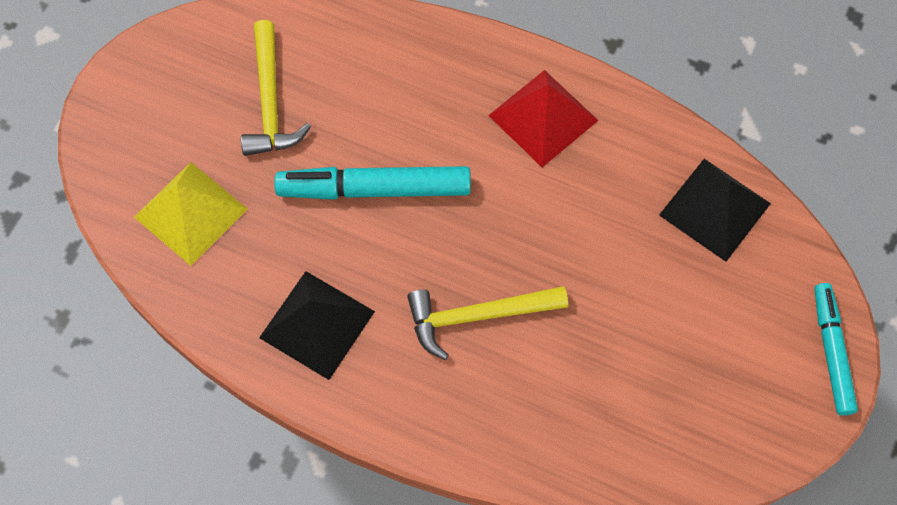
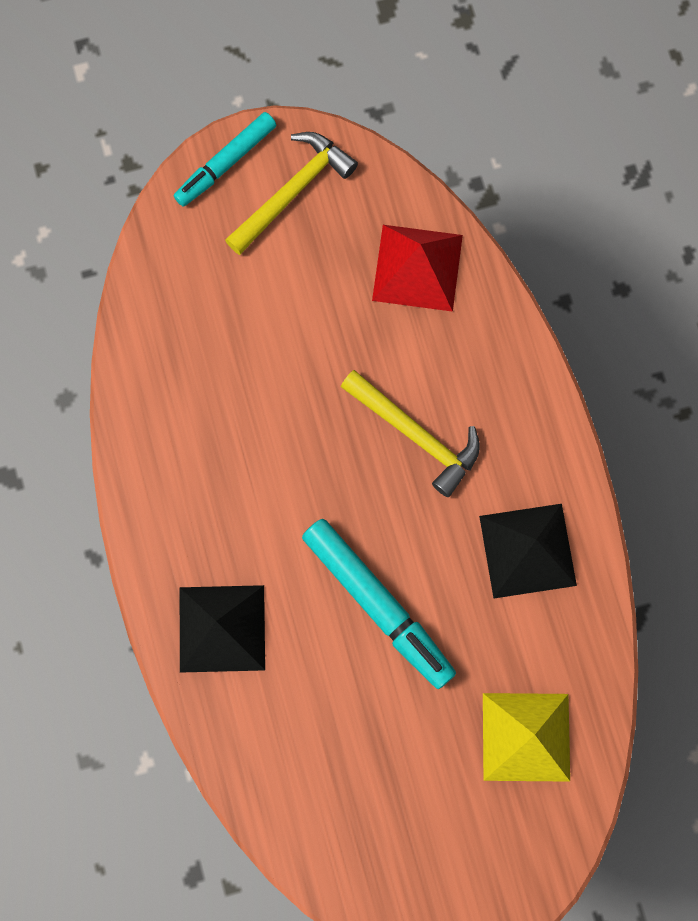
camera: 130 degrees left, 10 degrees up
yellow hammer [241,20,311,156] -> yellow hammer moved to [225,132,358,255]
red pyramid [488,70,599,167] -> red pyramid moved to [372,225,463,312]
black pyramid [659,159,771,262] -> black pyramid moved to [180,585,265,673]

